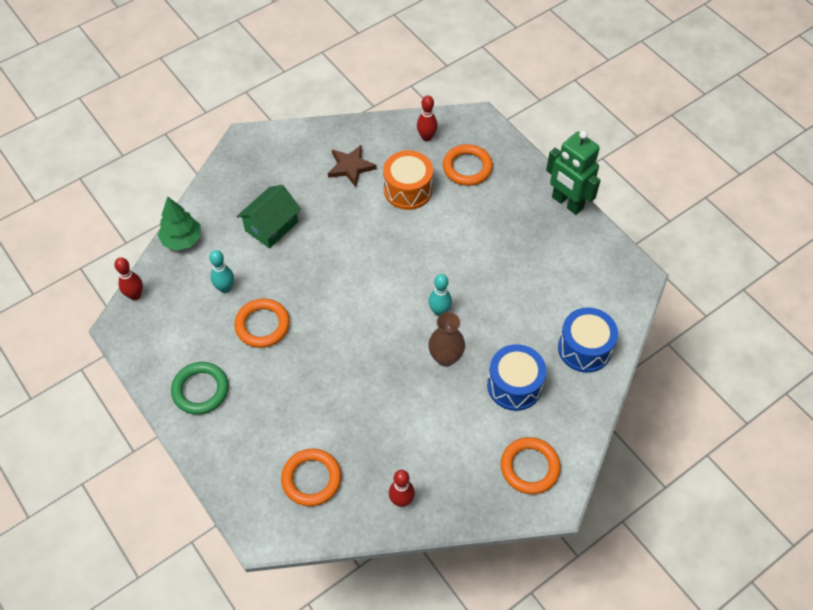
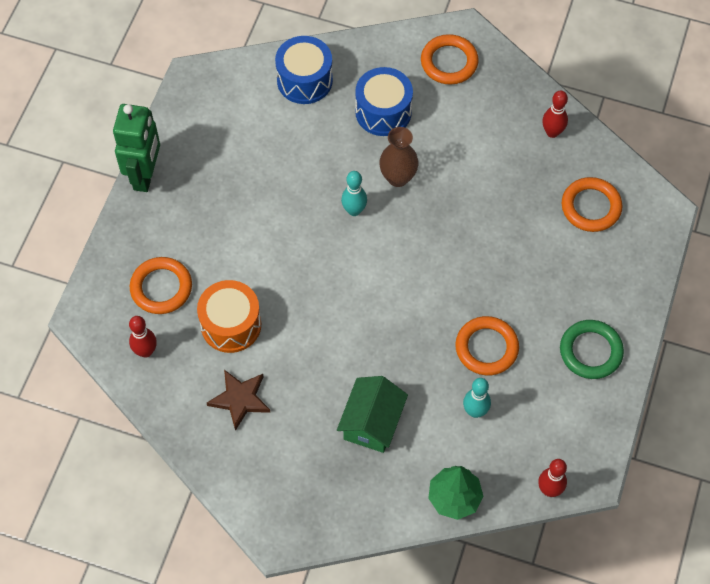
camera: 125 degrees left, 5 degrees up
green house [237,185,301,248] -> green house turned 75 degrees counterclockwise [337,376,408,453]

